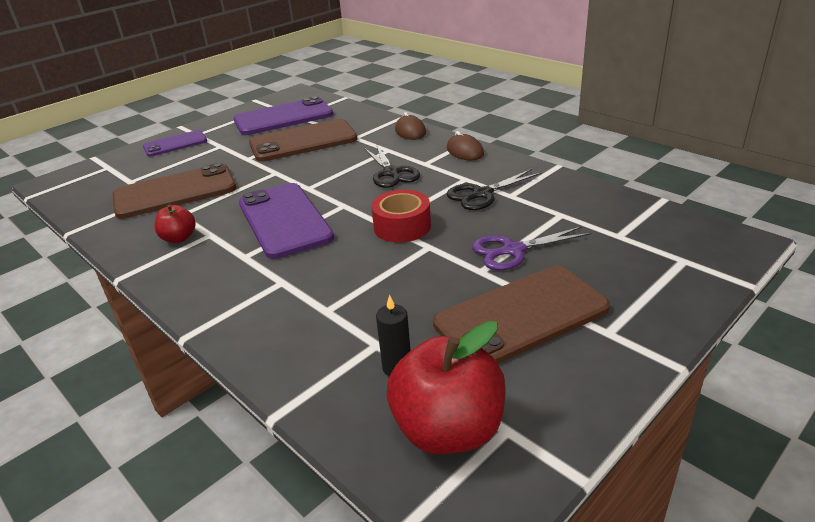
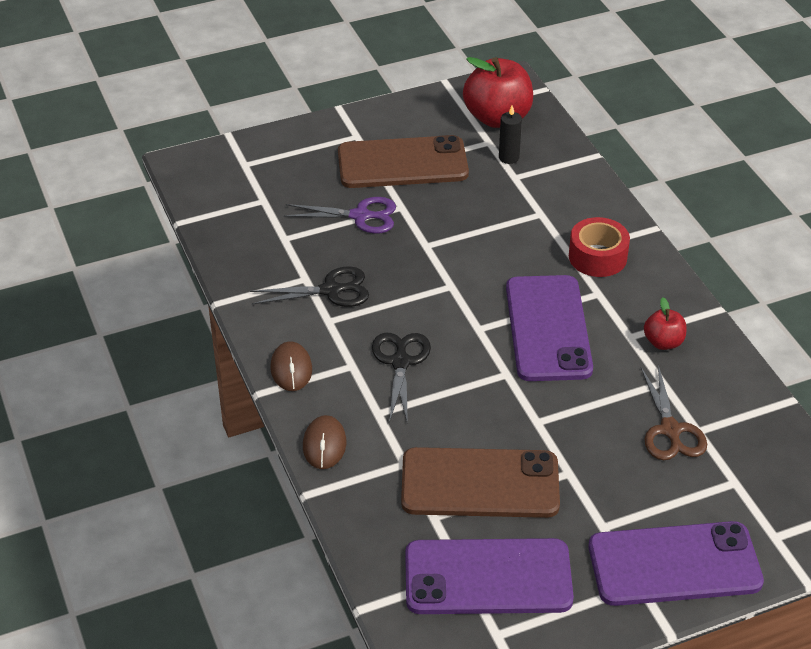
camera: 160 degrees left, 10 degrees up
brown phone [112,163,236,219] -> brown scissors [641,365,707,460]
purple phone [143,130,207,156] -> purple phone [589,521,764,606], size x1.68
red tape [371,190,431,243] -> red tape moved to [569,217,630,277]

